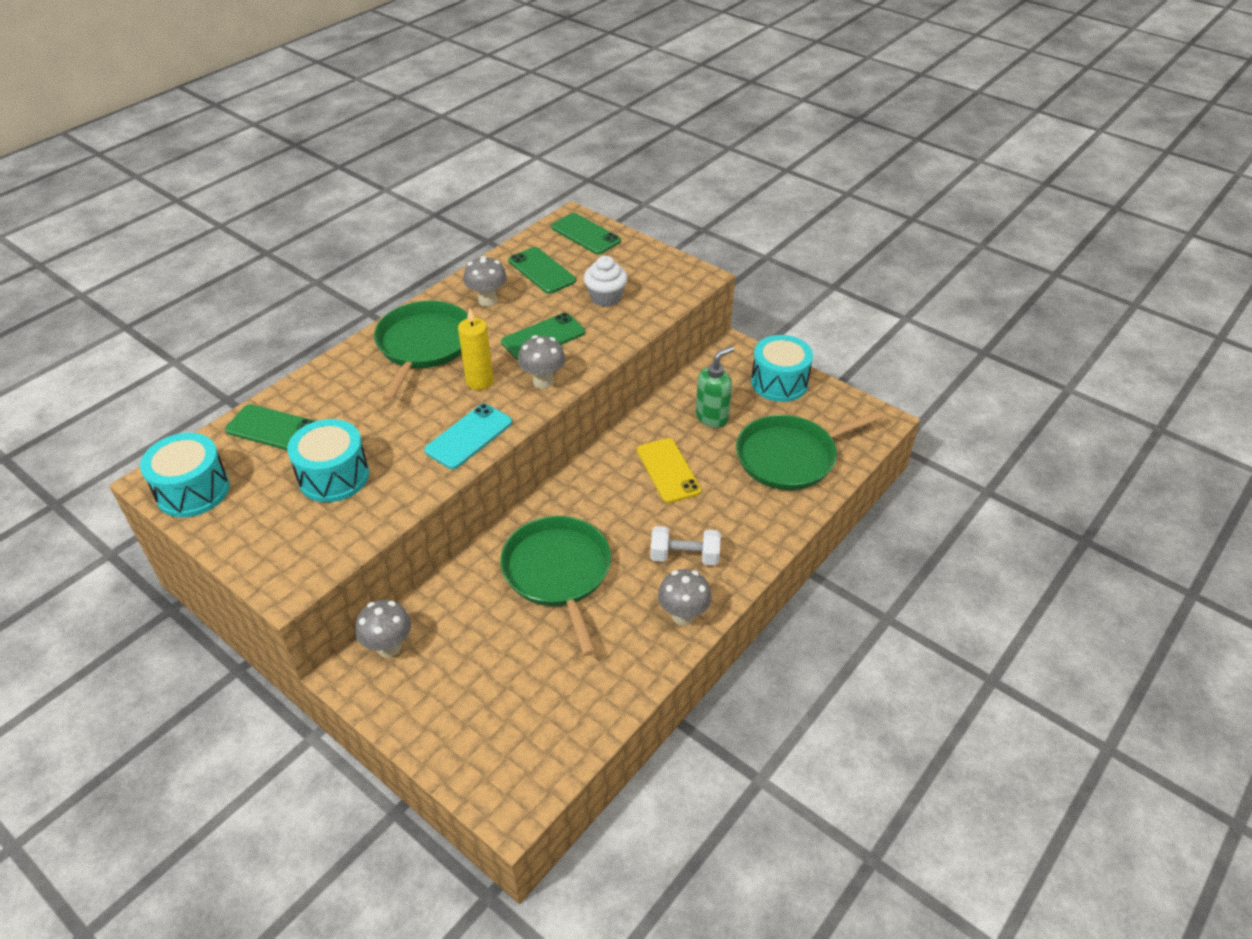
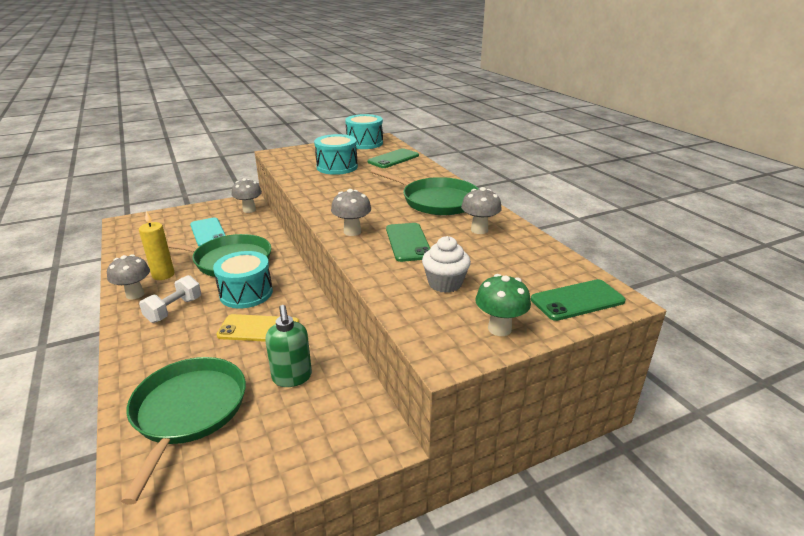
camera: 115 degrees right, 15 degrees down
turquoise phone [424,404,512,469] -> turquoise phone moved to [190,217,226,246]
yellow candle [458,308,493,390] -> yellow candle moved to [139,211,174,280]
green phone [508,247,576,294] -> none
turquoise drum [751,335,813,402] -> turquoise drum moved to [213,251,273,308]
none -> green mushroom [475,274,531,336]

